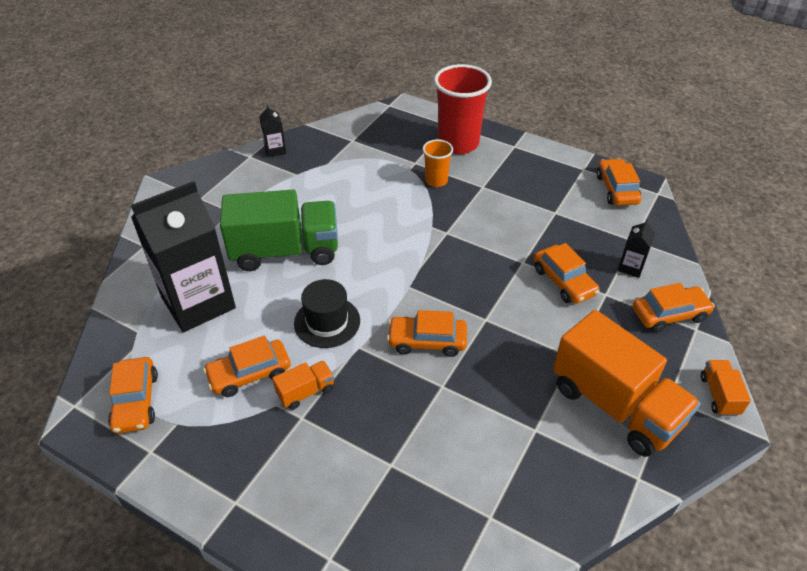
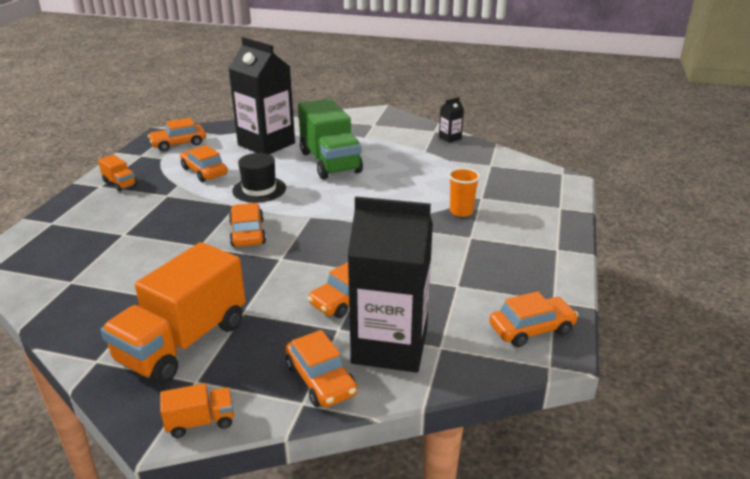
camera: 75 degrees right, 15 degrees down
orange truck [272,361,334,410] -> orange truck moved to [98,155,137,192]
red cup [434,64,492,154] -> none
black carton [617,220,655,278] -> black carton [348,197,433,373], size x2.44

